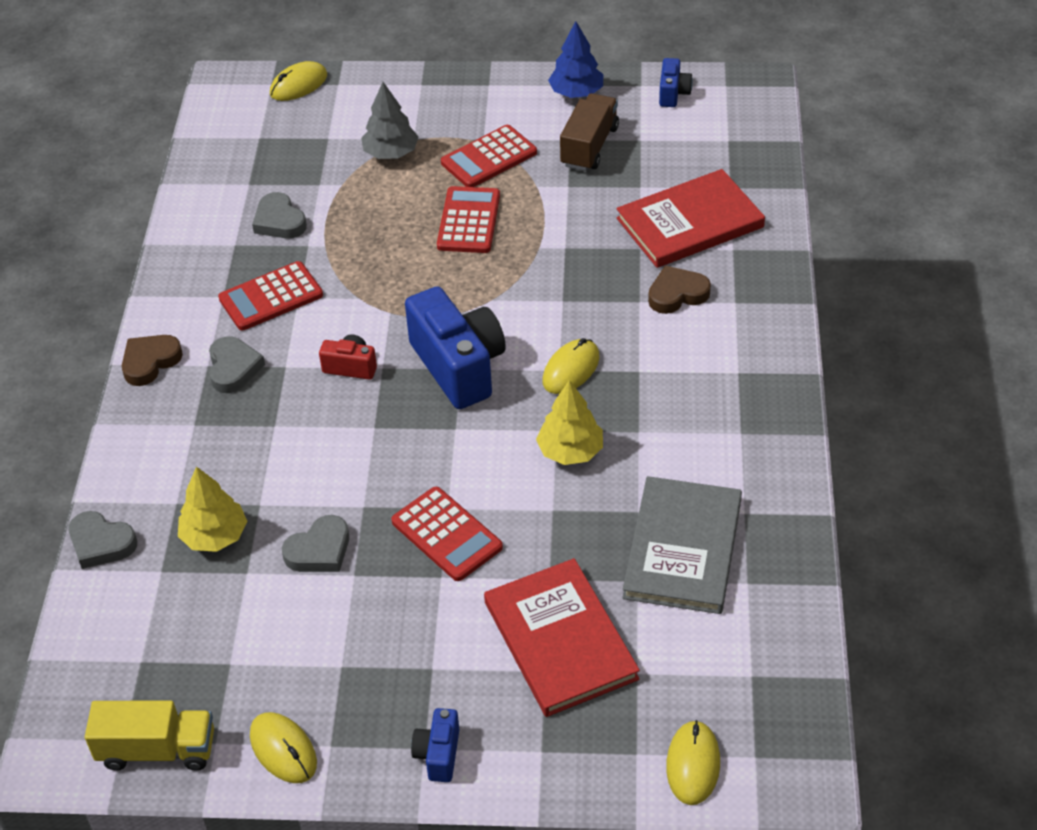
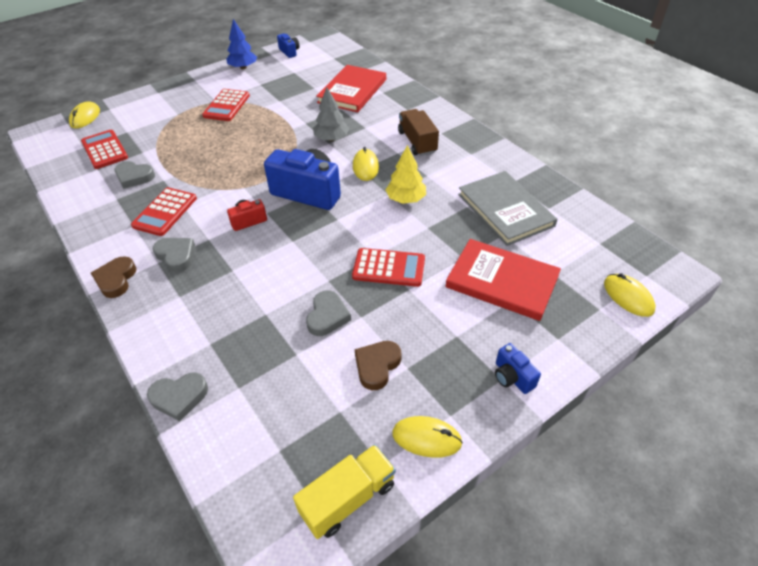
camera: 40 degrees left, 0 degrees up
yellow tree [178,466,247,552] -> none
grey tree [361,82,419,159] -> grey tree moved to [313,87,349,141]
red calculator [437,186,500,253] -> red calculator moved to [81,130,128,169]
brown truck [560,93,619,171] -> brown truck moved to [398,109,439,156]
brown heart [648,266,711,314] -> brown heart moved to [355,341,402,390]

